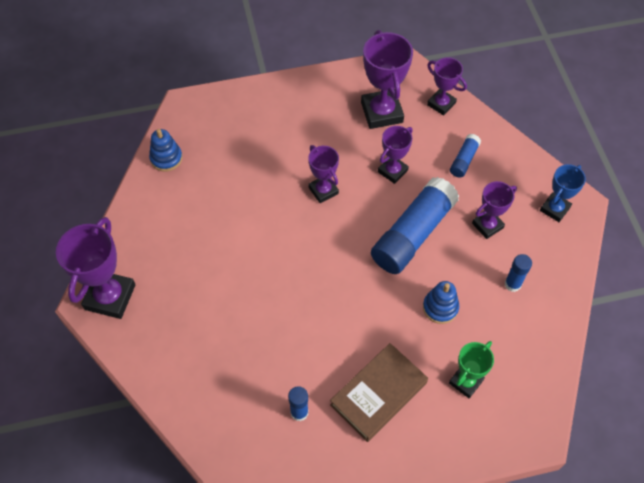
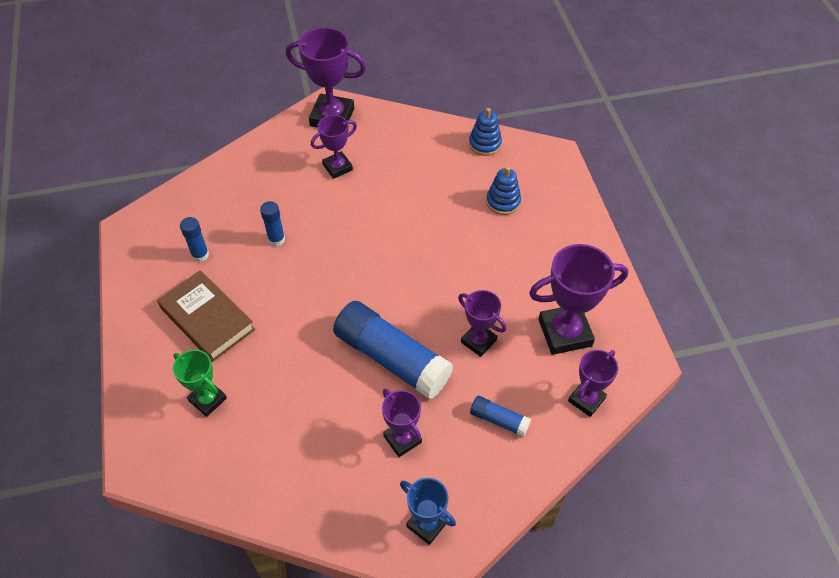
camera: 90 degrees right, 5 degrees down
purple trophy [308,145,339,203] -> purple trophy moved to [311,115,357,179]
blue stacking toy [423,281,459,324] -> blue stacking toy moved to [486,167,521,215]
blue glue stick [505,254,532,292] -> blue glue stick moved to [260,201,285,246]

